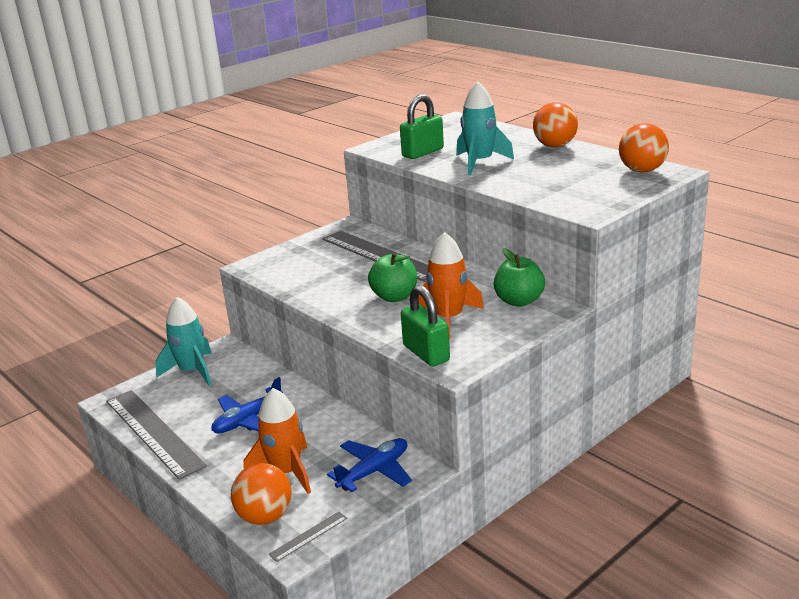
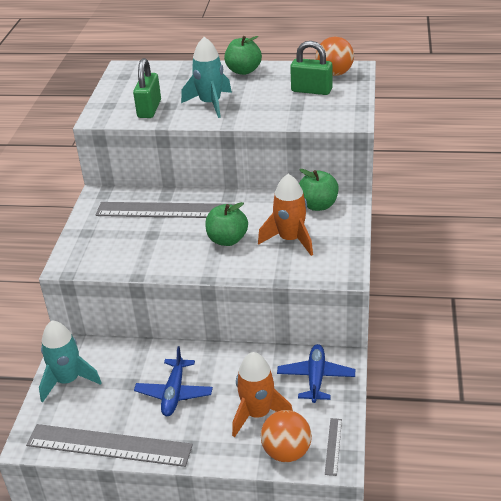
camera: 40 degrees left, 10 degrees up
green padlock [401,285,450,367] -> green padlock moved to [290,41,332,95]
orange ball [533,102,578,147] -> green apple [224,36,262,75]

